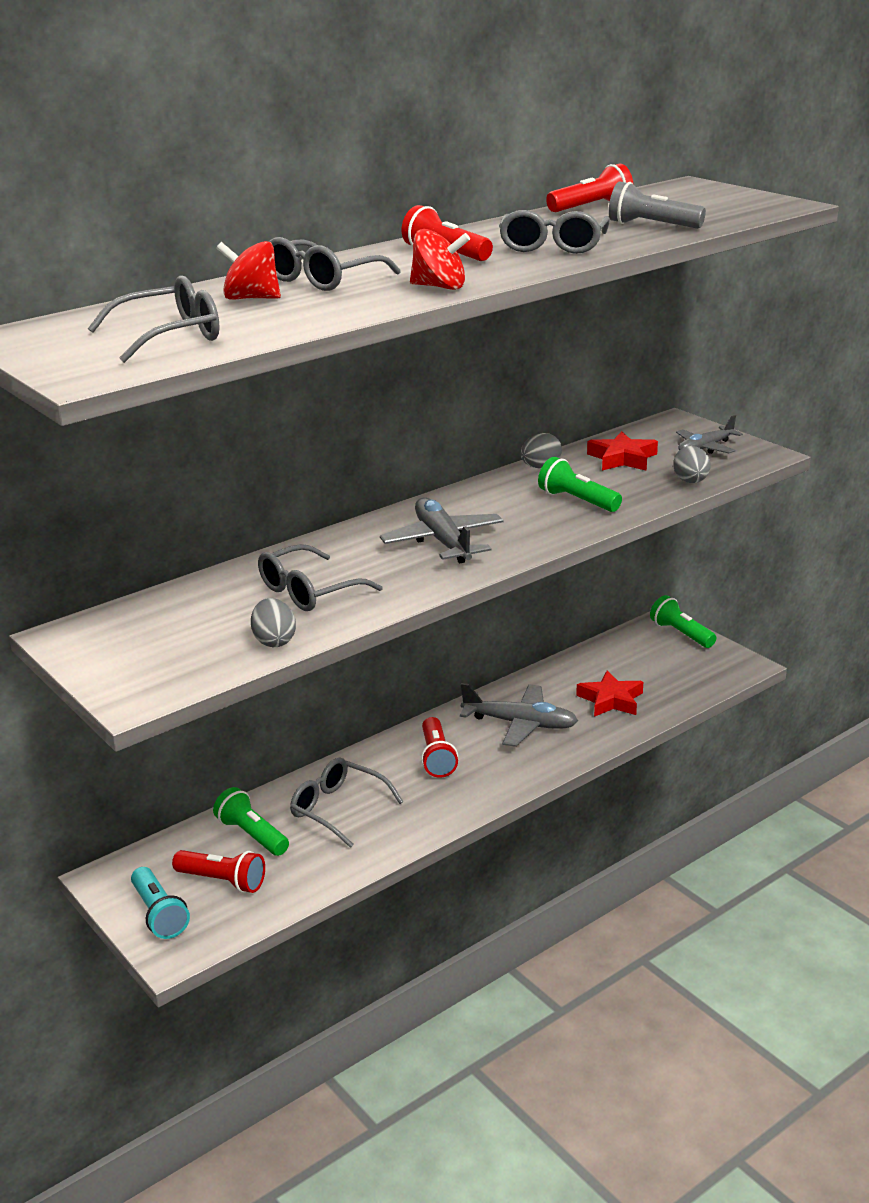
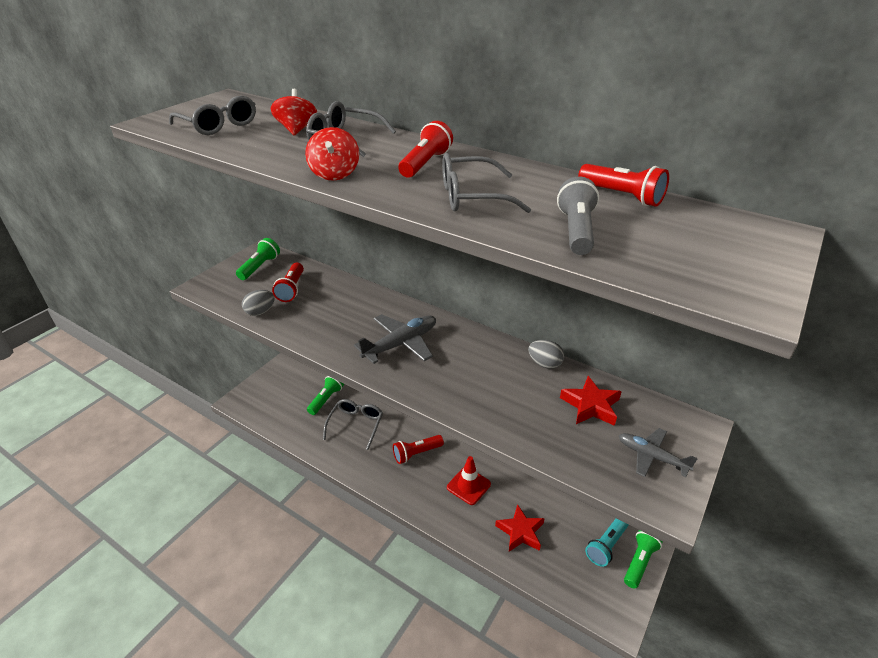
camera: 70 degrees right, 10 degrees up
turquoise flashlight [131,867,190,939] -> turquoise flashlight moved to [585,519,629,567]
red flashlight [172,850,265,893] -> red flashlight moved to [272,263,304,302]
grey glasses [258,544,382,611] -> none
grey plane [460,683,578,747] -> red traffic cone [447,456,491,505]
green flashlight [538,457,622,512] -> green flashlight moved to [236,238,280,280]
grey egg [673,446,711,483] -> none

